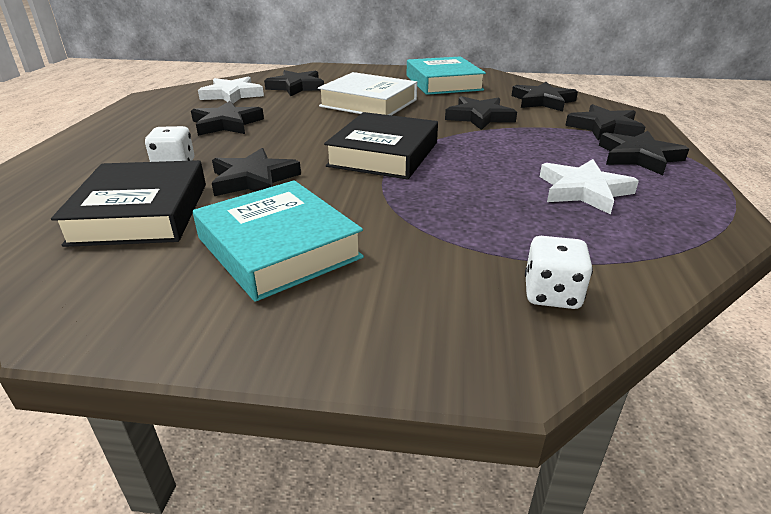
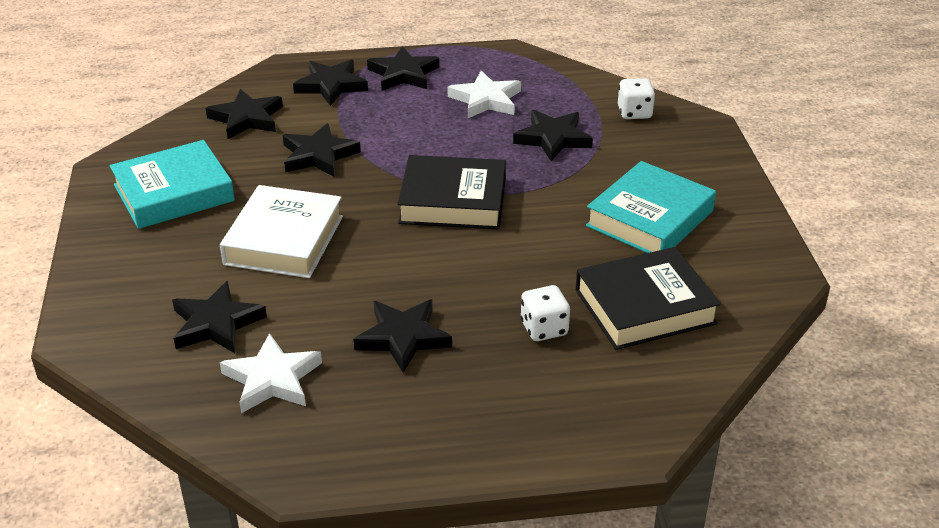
camera: 105 degrees left, 5 degrees up
black star [212,148,301,196] -> black star moved to [513,110,593,161]

